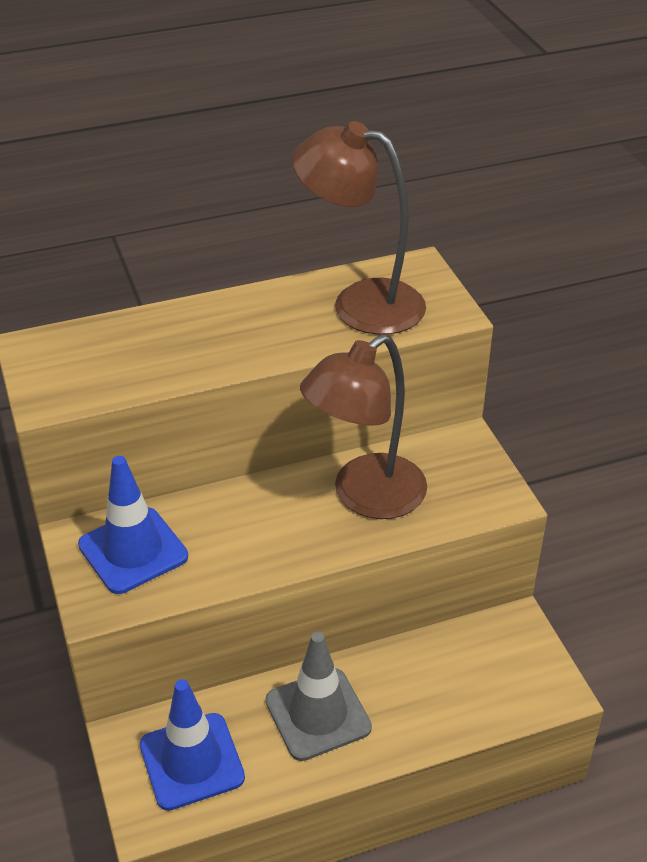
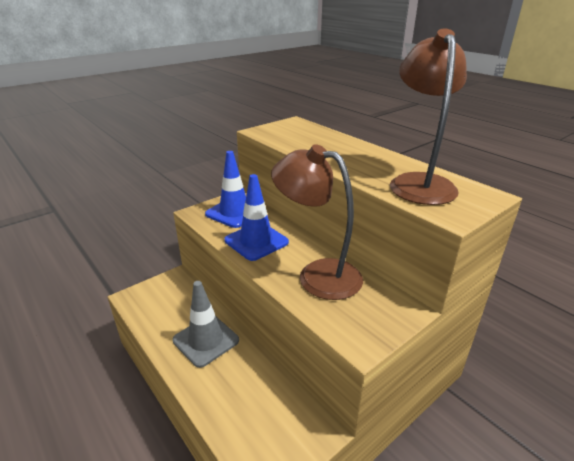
camera: 70 degrees right, 10 degrees down
blue traffic cone [140,679,245,811] -> blue traffic cone moved to [224,174,289,261]

